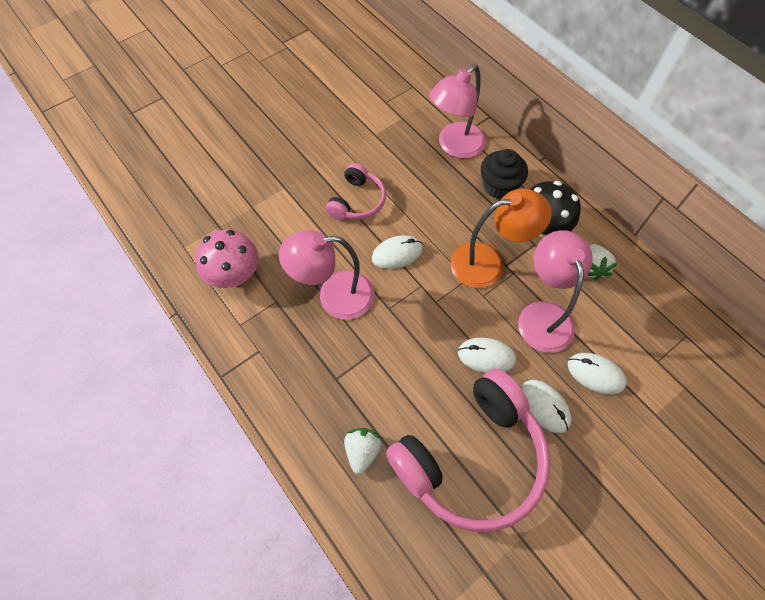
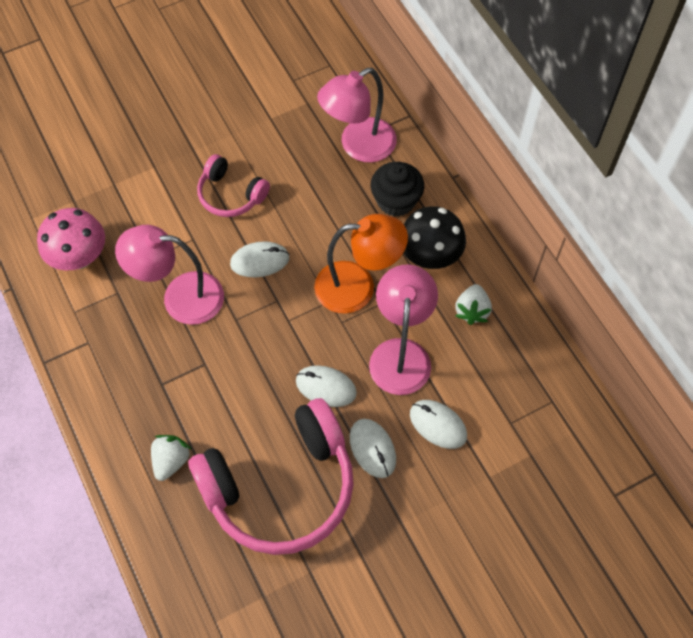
camera: 10 degrees right, 0 degrees up
pink headphones [326,163,386,220] -> pink headphones turned 90 degrees clockwise [197,154,270,217]

